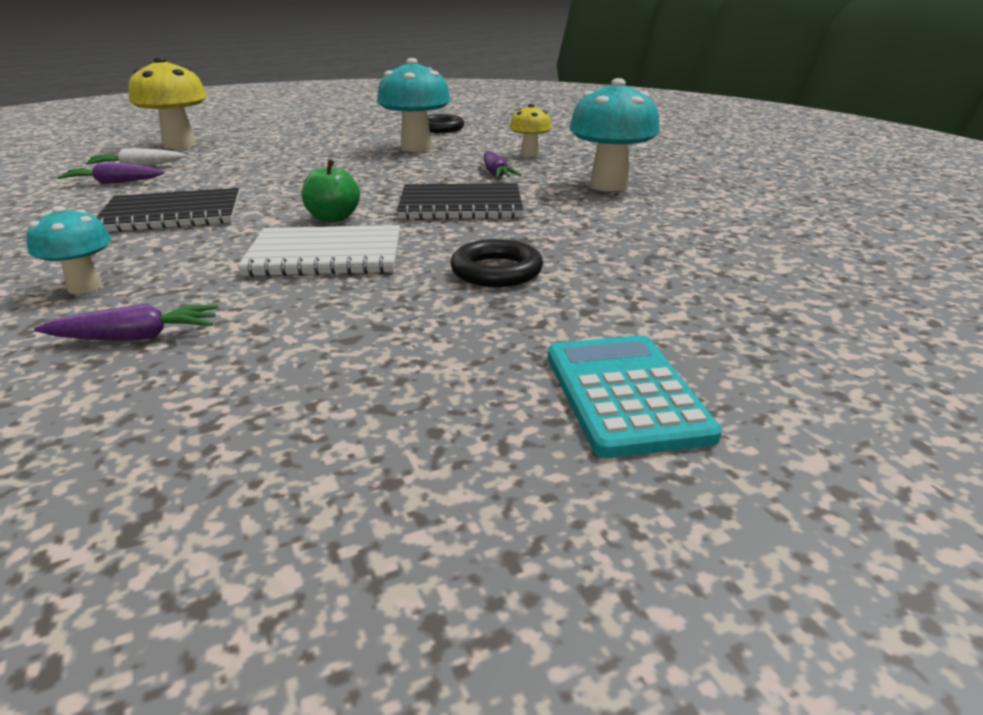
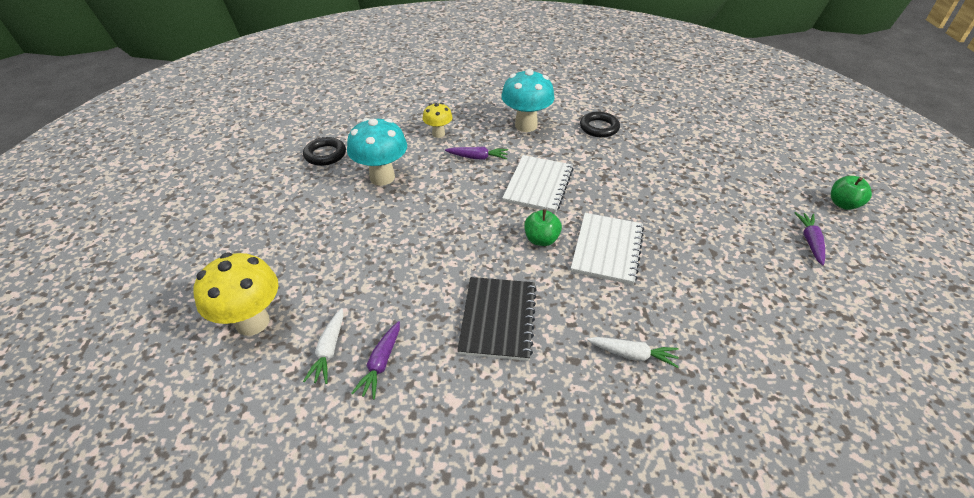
camera: 70 degrees left, 15 degrees up
turquoise mushroom [26,206,111,294] -> white carrot [587,337,679,368]
purple carrot [34,304,219,341] -> purple carrot moved to [795,212,825,266]
black notebook [397,183,523,220] -> white notebook [502,155,574,213]
black ring [450,239,543,287] -> black ring moved to [580,112,620,138]
turquoise calculator [548,335,722,458] -> none
none -> green apple [831,176,872,210]

